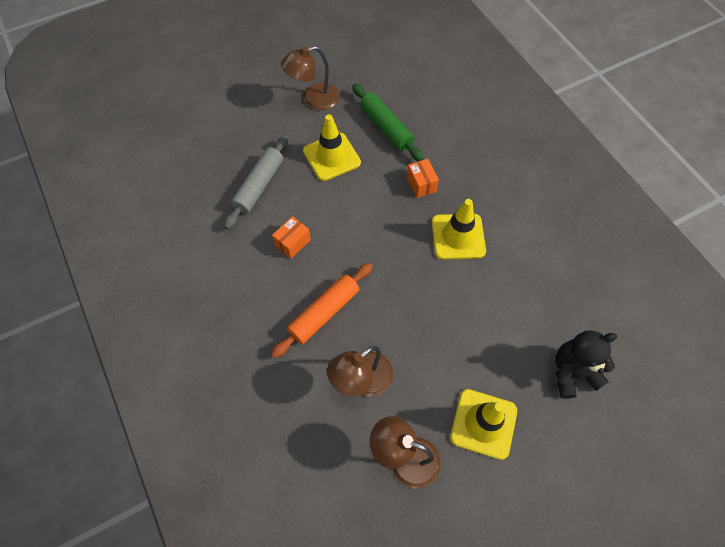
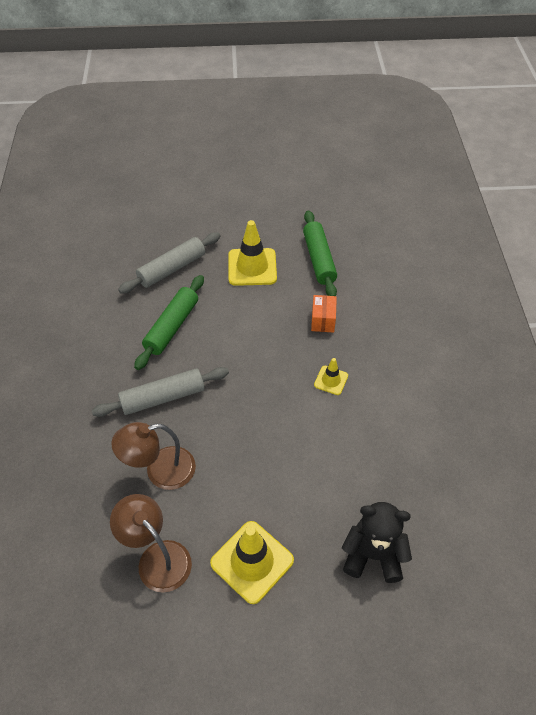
camera: 25 degrees right, 10 degrees down
orange rolling pin [271,263,373,358] -> grey rolling pin [92,367,229,417]
orange box [272,216,311,259] -> green rolling pin [134,275,204,370]
brown lamp [281,46,339,110] -> none
yellow traffic cone [432,199,486,260] -> yellow traffic cone [314,358,348,395], size x0.53

